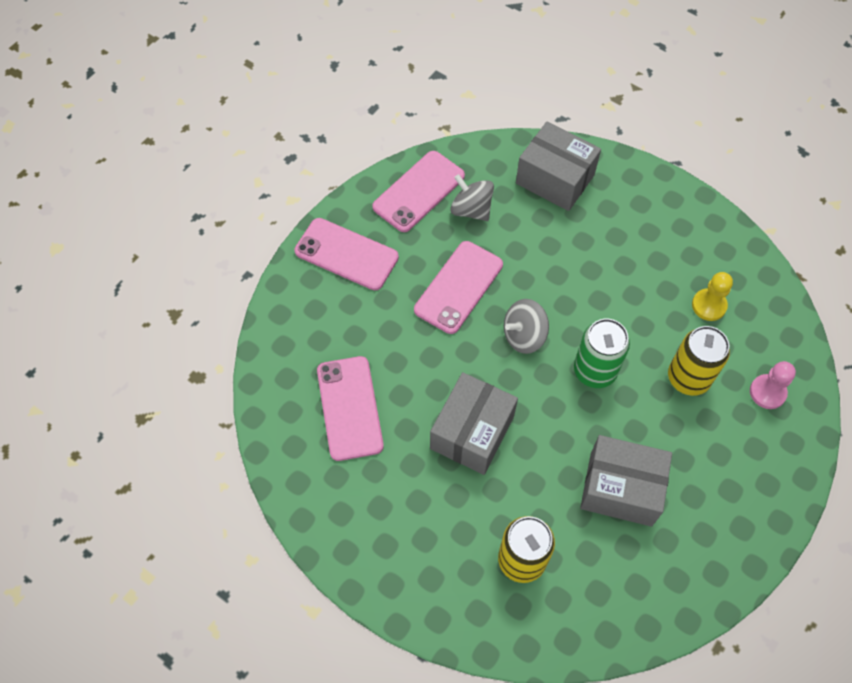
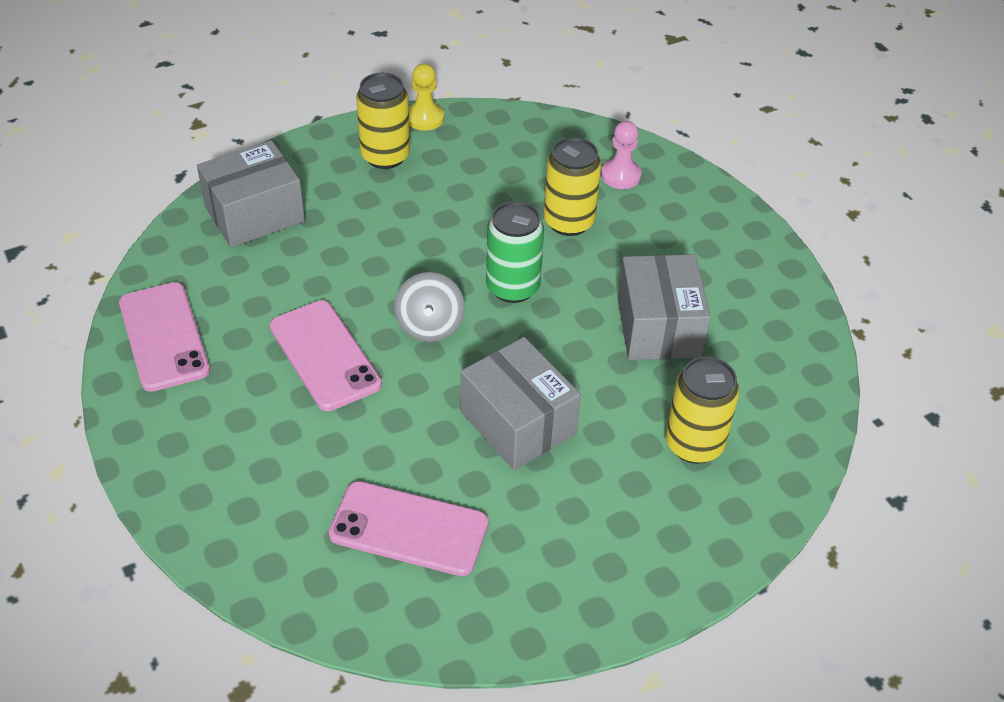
camera: 65 degrees left, 15 degrees down
pink phone [294,218,399,290] -> none
grey spinning top [450,174,494,221] -> none
grey box [580,435,672,527] -> grey box turned 45 degrees counterclockwise [617,254,711,360]
yellow pawn [692,272,733,321] -> yellow pawn moved to [409,64,444,131]
none -> yellow can [356,73,410,169]

